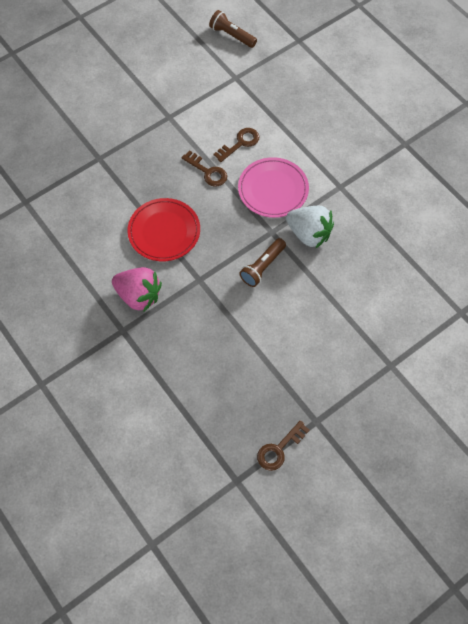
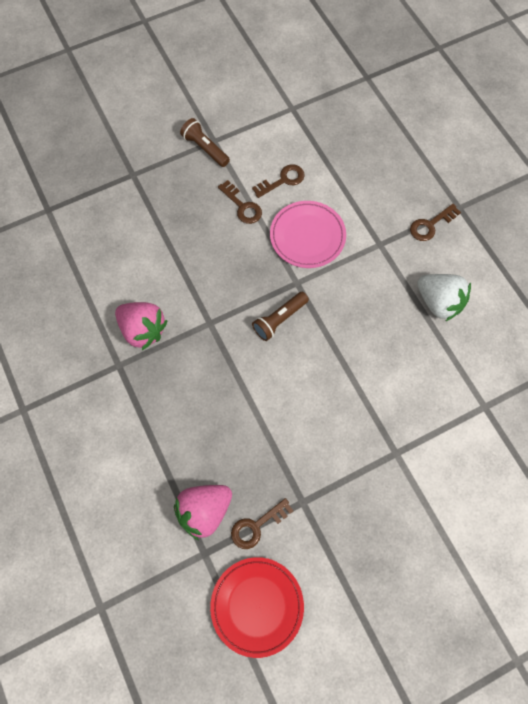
camera: 10 degrees right, 5 degrees up
red plate [127,198,200,261] -> red plate moved to [210,557,304,658]
brown flashlight [209,10,257,48] -> brown flashlight moved to [180,118,230,167]
white strawberry [286,206,334,249] -> white strawberry moved to [417,274,471,321]
none -> pink strawberry [174,485,232,540]
none -> brown key [410,204,461,241]

